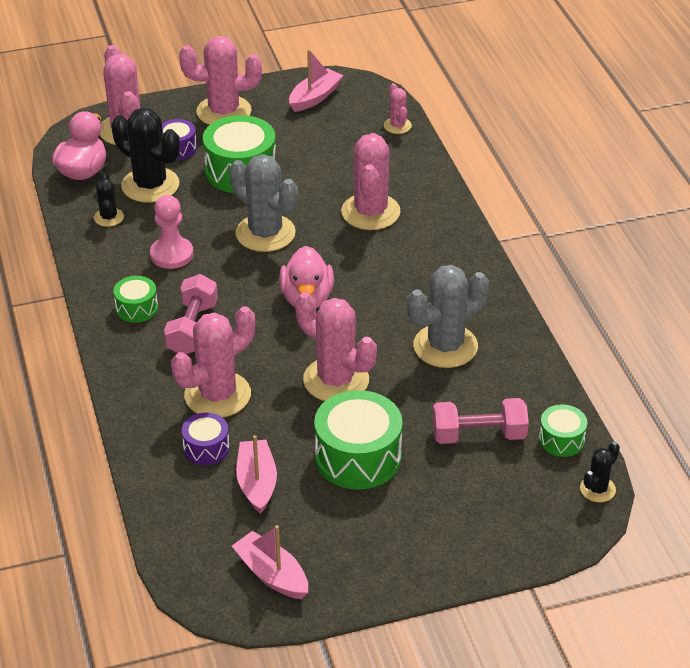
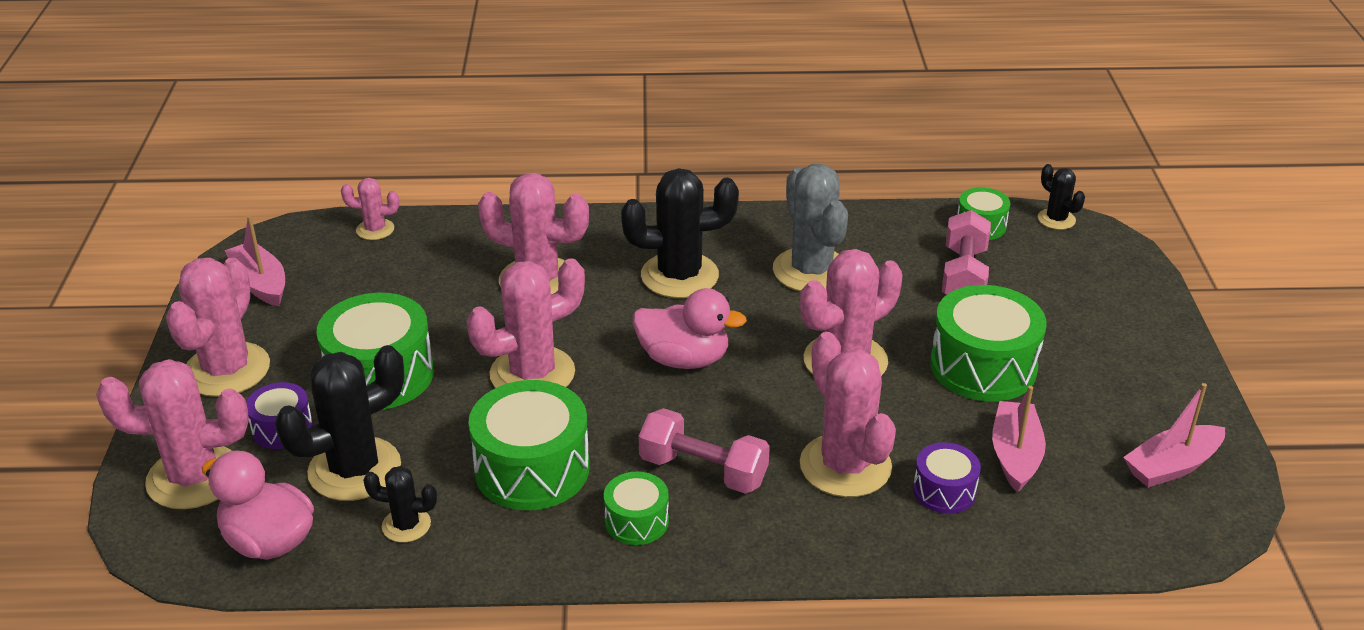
camera: 75 degrees left, 5 degrees down
pink pawn [150,195,193,269] -> green drum [468,380,590,510]
grey cactus [229,154,298,252] -> pink cactus [467,258,585,388]
pink boat [236,435,277,514] -> pink boat turned 90 degrees clockwise [992,386,1046,493]
none -> black cactus [621,168,739,298]

